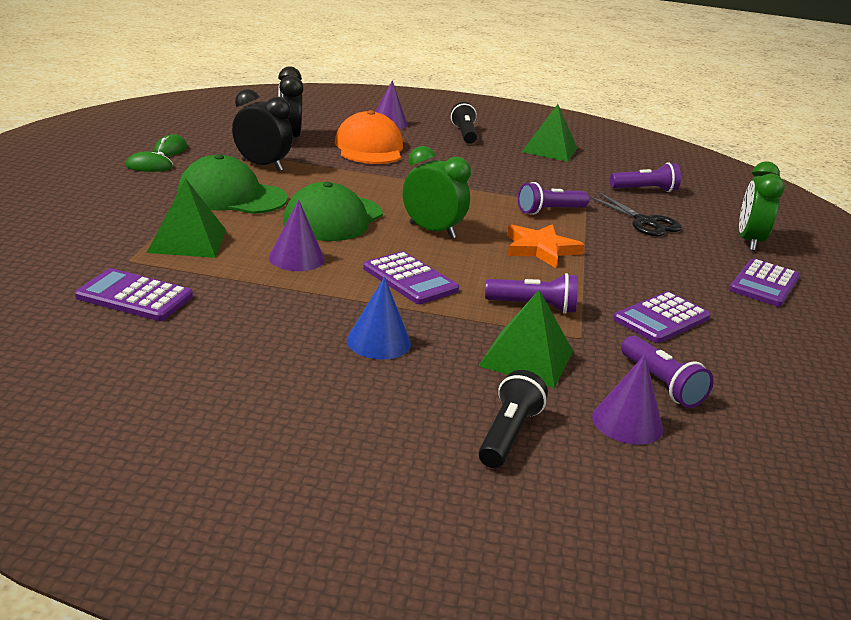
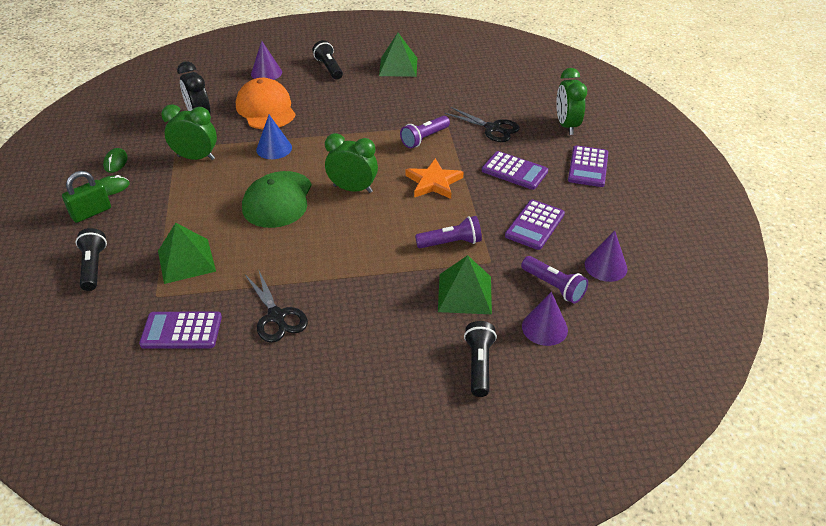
camera: 15 degrees left, 15 degrees up
green cap [177,154,288,214] -> none
black clock [232,89,293,171] -> green clock [161,104,217,160]
purple cone [269,200,325,271] -> purple cone moved to [585,231,627,282]
blue cone [347,277,411,359] -> blue cone moved to [256,115,292,159]
purple calculator [363,251,459,304] -> purple calculator moved to [482,151,548,190]
purple flashlight [610,162,681,192] -> none
none -> green padlock [62,171,111,223]
none -> black flashlight [76,228,107,291]
none -> black scissors [245,269,308,343]

